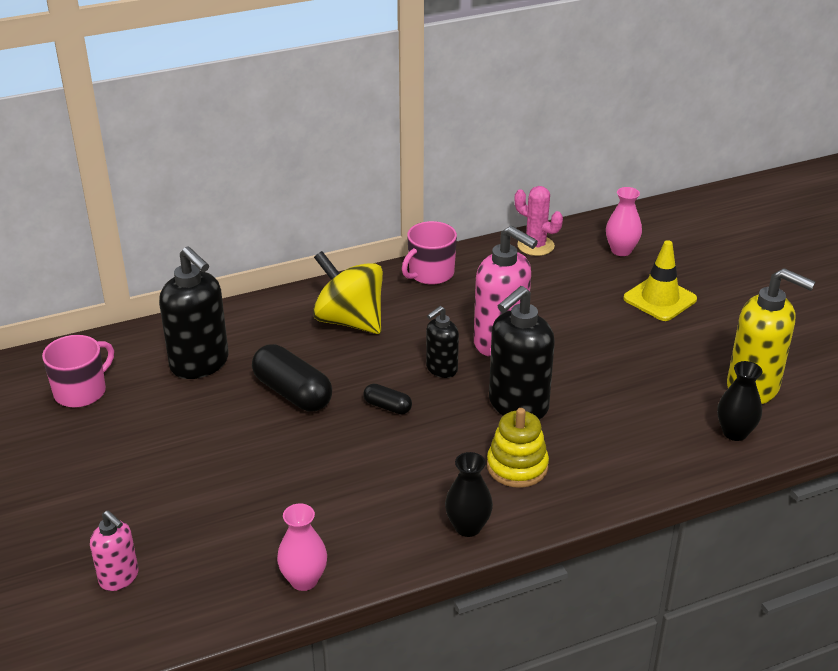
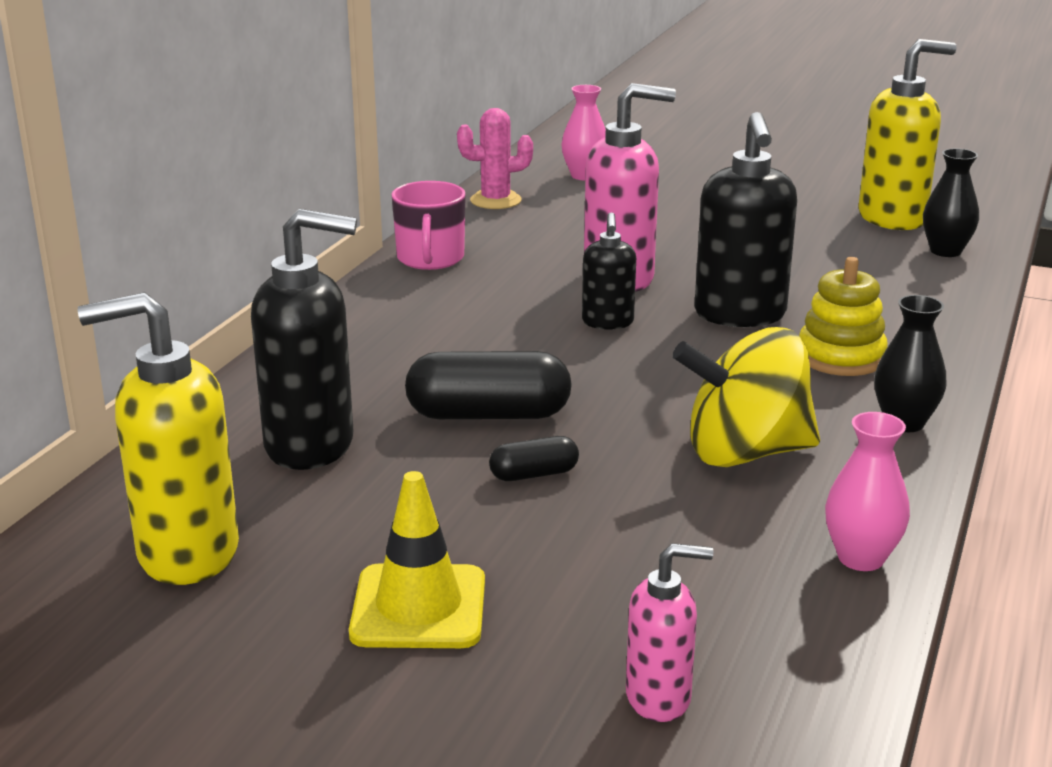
camera: 45 degrees left, 10 degrees down
pink mug [42,335,114,408] -> yellow soap dispenser [78,292,239,585]
yellow spinning top [313,251,383,334] -> yellow spinning top moved to [672,327,820,467]
black capsule [363,384,412,414] -> black capsule moved to [489,436,579,481]
yellow traffic cone [623,240,697,321] -> yellow traffic cone moved to [349,471,485,648]

